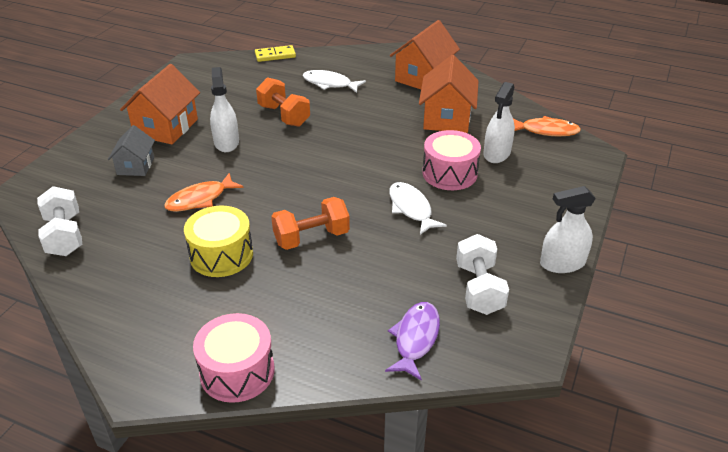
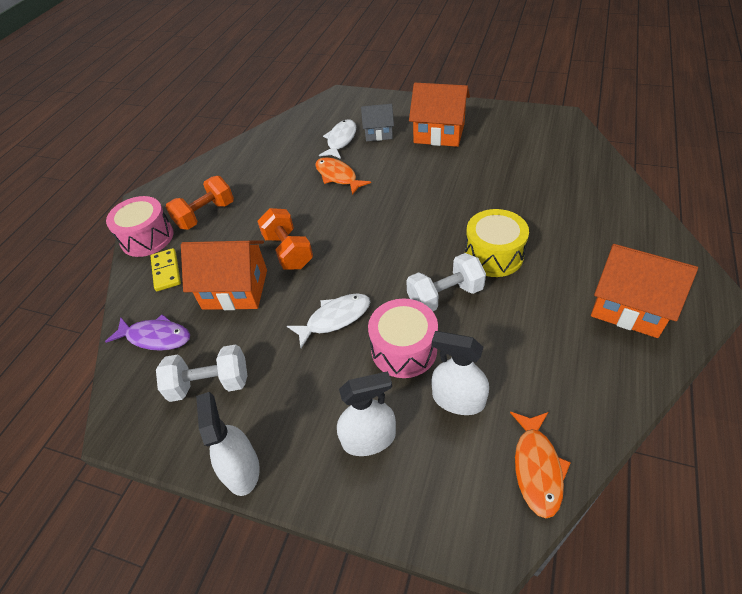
camera: 90 degrees right, 10 degrees up
white dumbbell [37,186,82,256] -> white dumbbell moved to [406,253,486,311]
yellow drum [184,206,253,277] -> yellow drum moved to [465,209,529,277]
white spray bottle [210,67,239,152] -> white spray bottle moved to [337,371,396,456]
yellow domino [255,45,296,62] -> yellow domino moved to [150,248,181,291]
orange dumbbell [256,77,310,127] -> orange dumbbell moved to [166,176,234,230]
white fish [303,70,366,93] -> white fish moved to [319,119,356,159]
orange house [419,55,479,133] -> orange house moved to [181,240,267,310]

